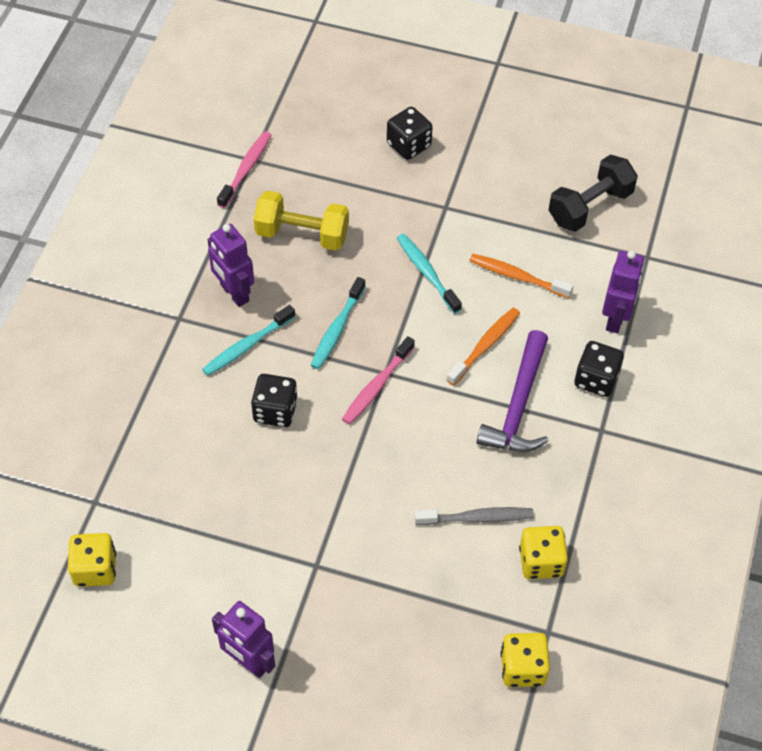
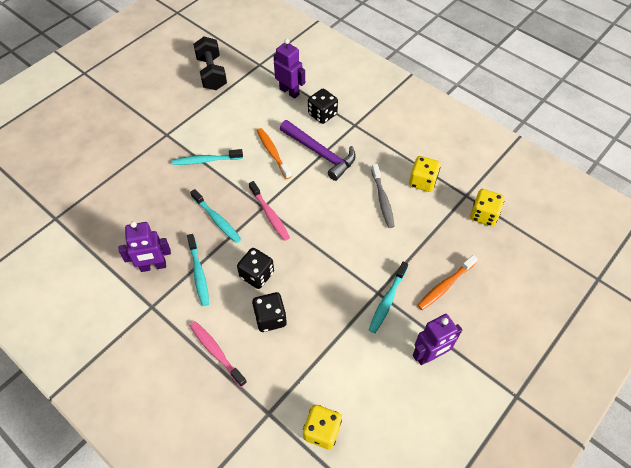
camera: 65 degrees left, 0 degrees up
pink toothbrush [217,131,272,208] -> pink toothbrush moved to [190,321,247,387]
yellow dumbbell [254,191,349,251] -> none
black dice [387,107,433,160] -> black dice moved to [252,292,287,332]
grey toothbrush [414,507,534,525] -> grey toothbrush turned 150 degrees clockwise [371,164,395,228]
orange toothbrush [469,254,573,298] -> orange toothbrush moved to [417,255,478,310]
none -> turquoise toothbrush [369,262,408,333]

